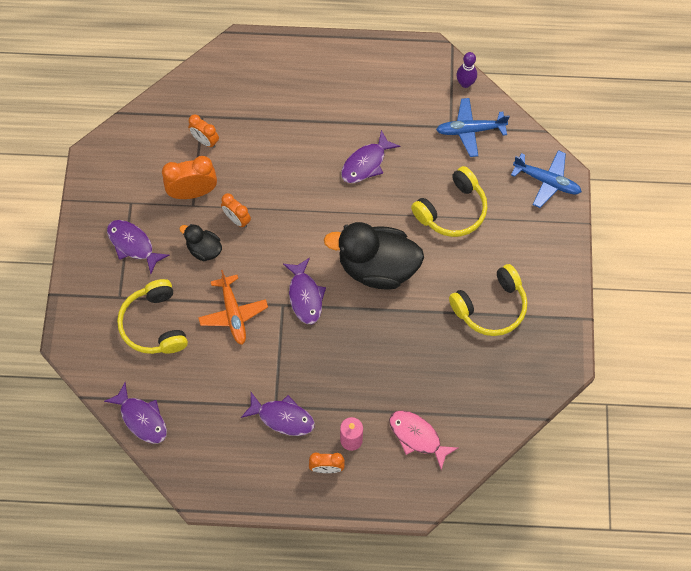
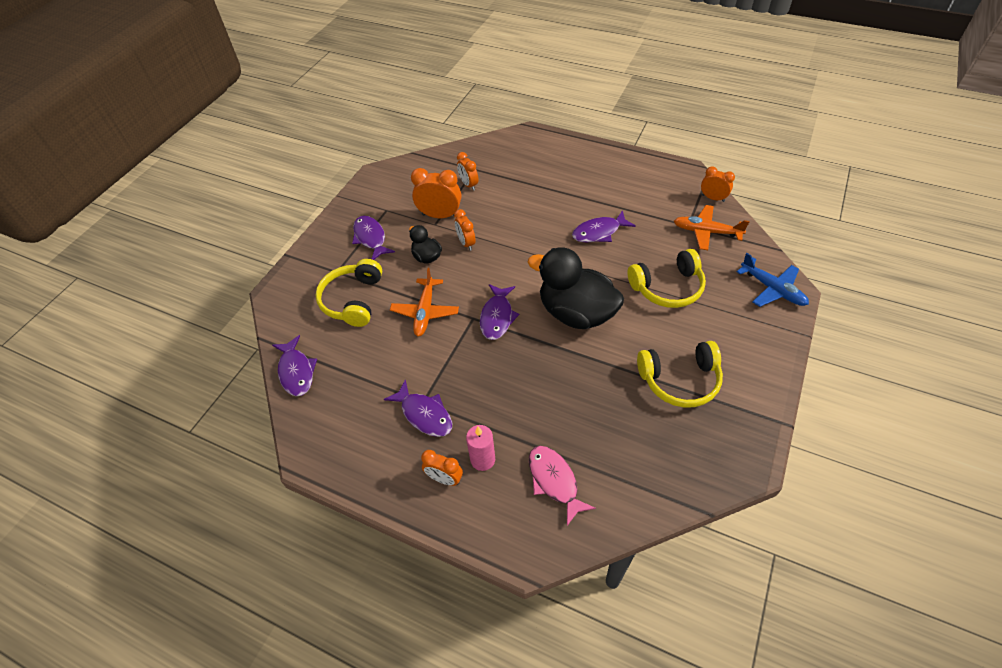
camera: 25 degrees right, 15 degrees down
blue plane [436,98,510,157] -> orange plane [674,205,750,250]
purple bowling pin [456,52,477,88] -> orange clock [701,167,735,202]

